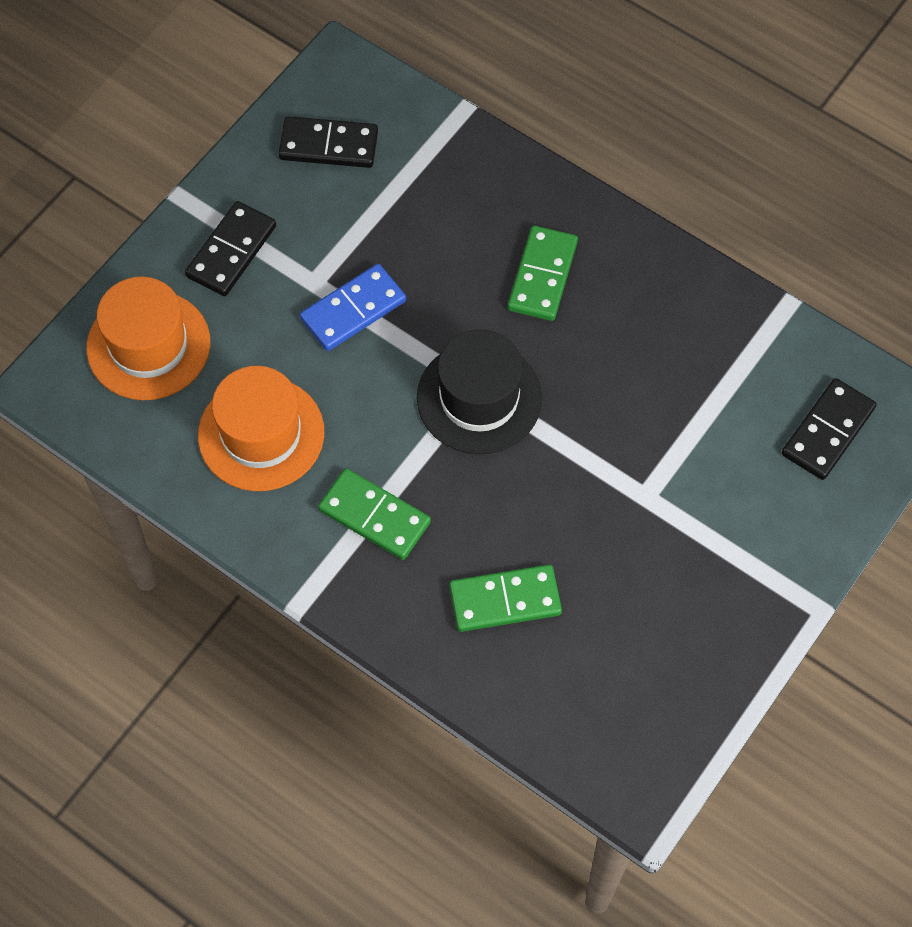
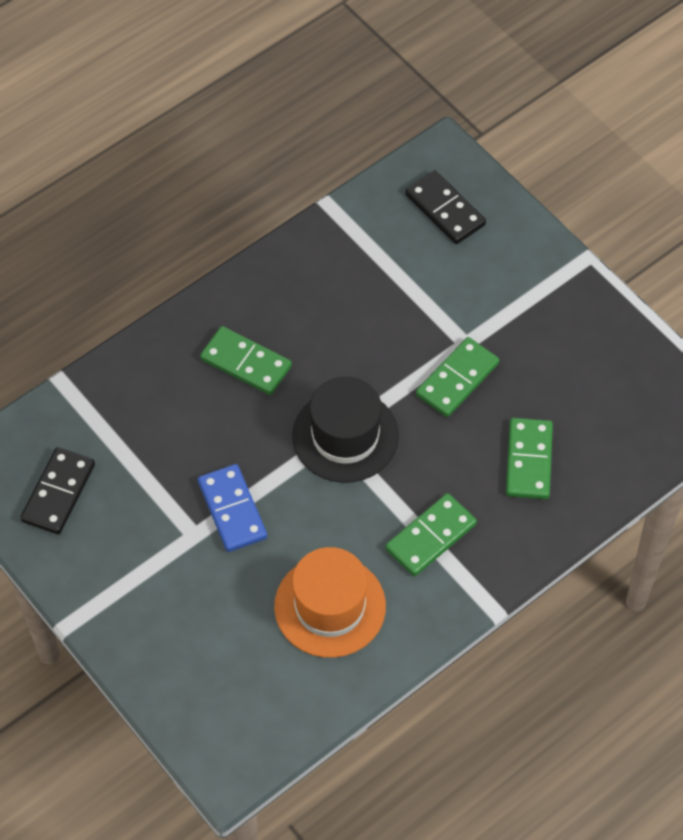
camera: 75 degrees left, 5 degrees down
orange hat [86,277,210,400] -> none
black domino [185,201,276,296] -> none
none -> green domino [416,337,499,417]

